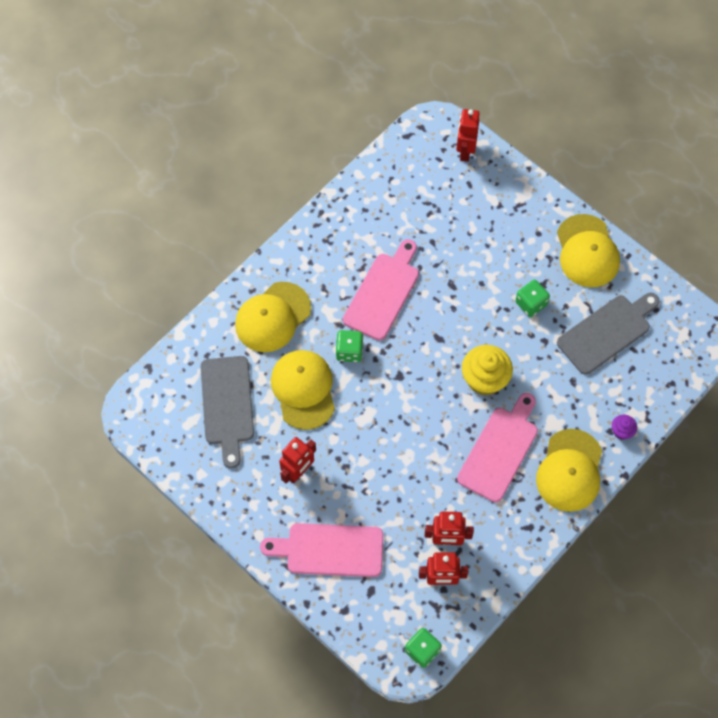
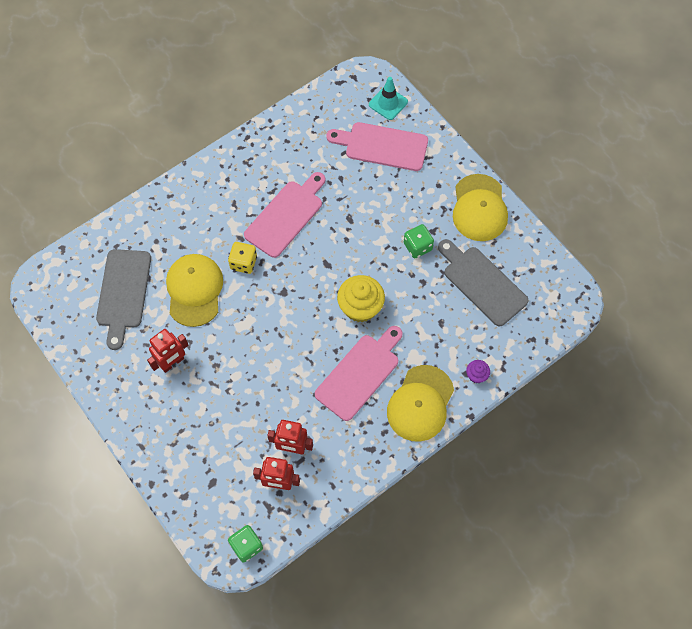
camera: 10 degrees right, 0 degrees up
yellow cap [235,282,311,352] -> none
pink cutting board [260,523,383,577] -> pink cutting board moved to [326,122,428,171]
green dice [336,330,363,362] -> yellow dice [228,242,257,274]
red robot [456,109,480,162] -> turquoise traffic cone [369,77,408,120]
grey cutting board [557,293,660,375] -> grey cutting board turned 105 degrees counterclockwise [438,239,529,326]

